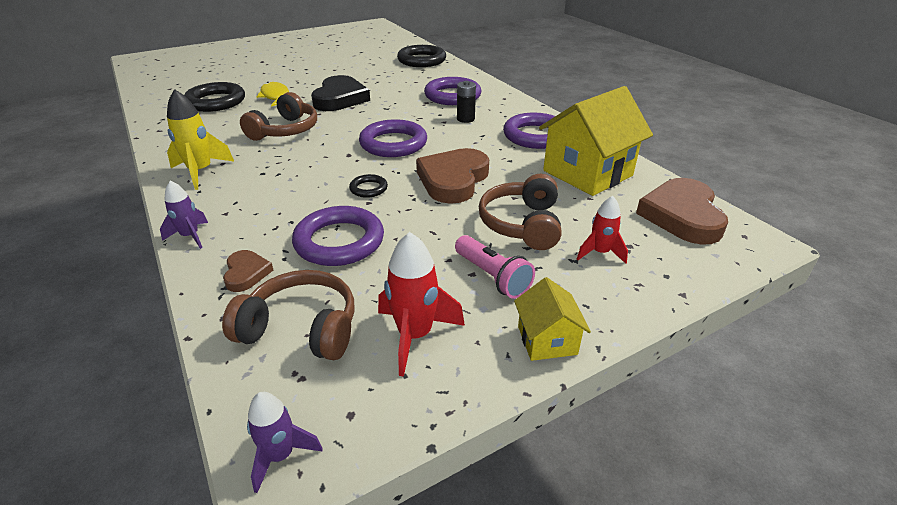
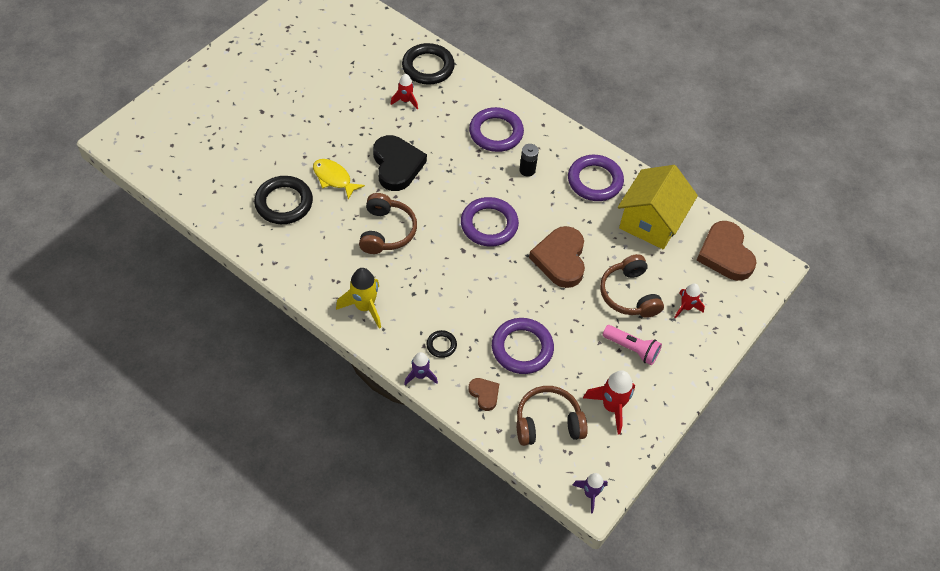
camera: 25 degrees left, 20 degrees up
black ring [349,174,388,198] -> black ring moved to [426,330,457,358]
yellow house [514,277,591,361] -> none
none -> red rocket [391,74,418,109]

